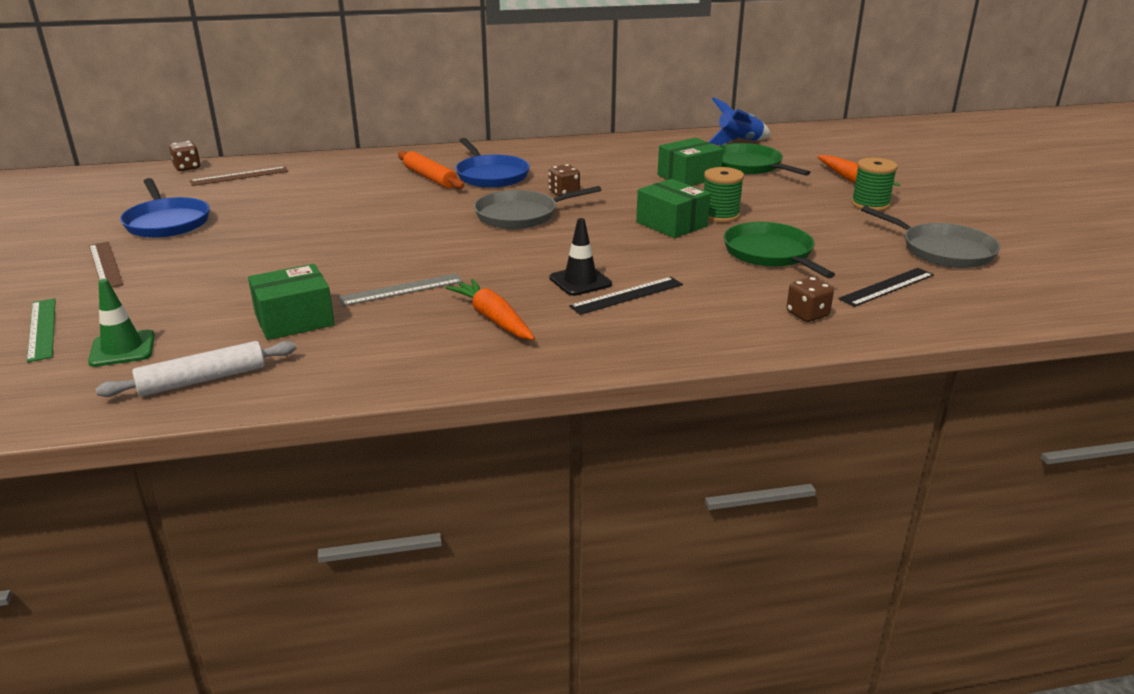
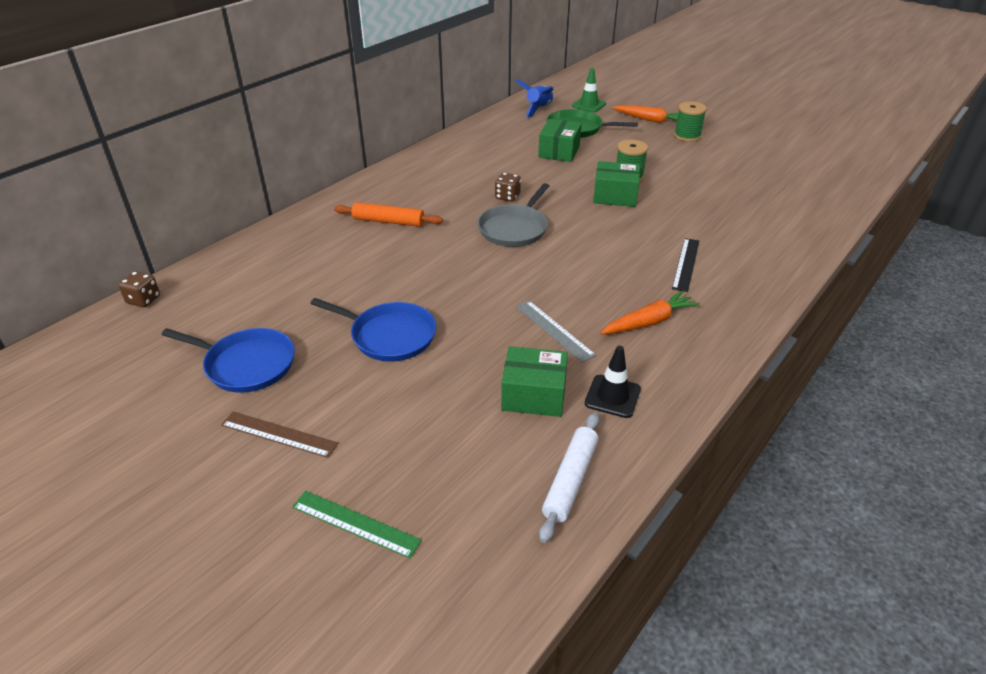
camera: 40 degrees left, 10 degrees up
green traffic cone [88,279,155,367] -> green traffic cone moved to [572,68,606,112]
brown ruler [190,166,289,186] -> none
green box [248,264,335,340] -> green box turned 75 degrees clockwise [501,346,568,417]
grey ruler [338,273,463,306] -> grey ruler turned 60 degrees counterclockwise [516,301,596,362]
orange carrot [446,279,535,340] -> orange carrot turned 135 degrees clockwise [601,290,700,334]
blue pan [456,138,530,188] -> blue pan moved to [310,298,436,361]
black traffic cone [549,218,612,296] -> black traffic cone moved to [585,346,641,418]
green pan [723,222,835,278] -> none
brown dice [787,277,834,322] -> none
black ruler [838,268,934,307] -> none
grey pan [861,206,1000,268] -> none

